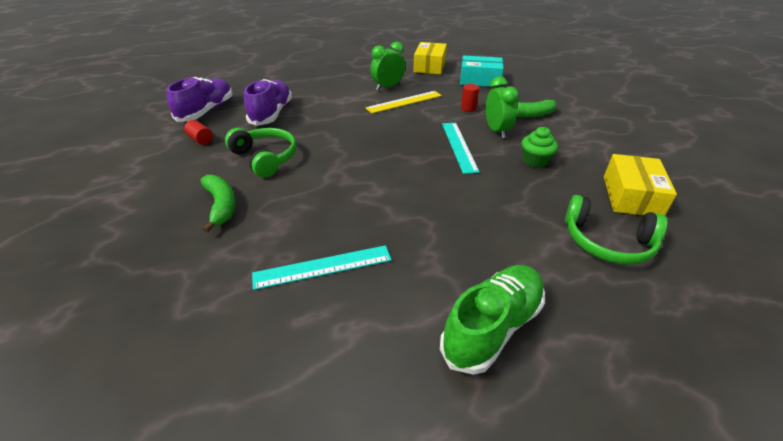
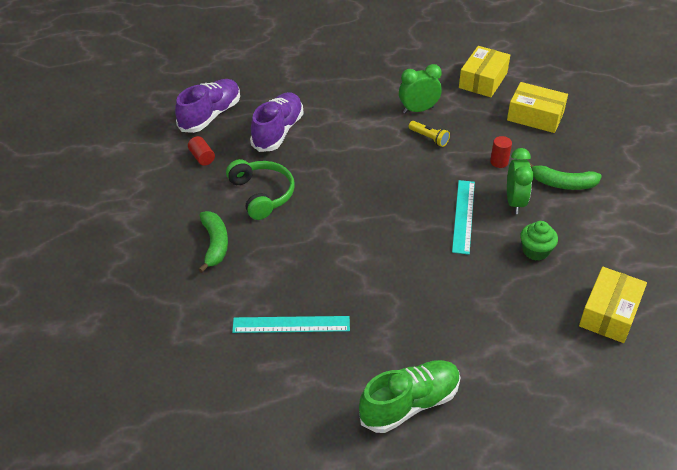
camera: 15 degrees right, 5 degrees up
yellow ruler [366,91,442,114] -> yellow flashlight [409,121,450,147]
turquoise box [460,56,504,87] -> yellow box [507,82,568,133]
green headphones [565,195,667,264] -> none

